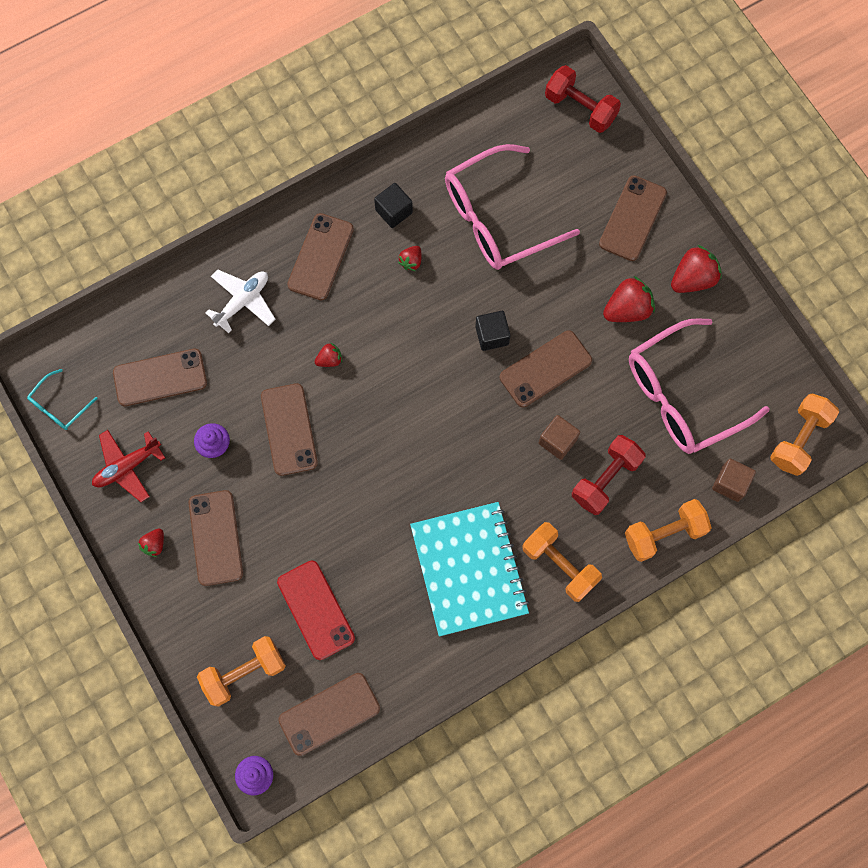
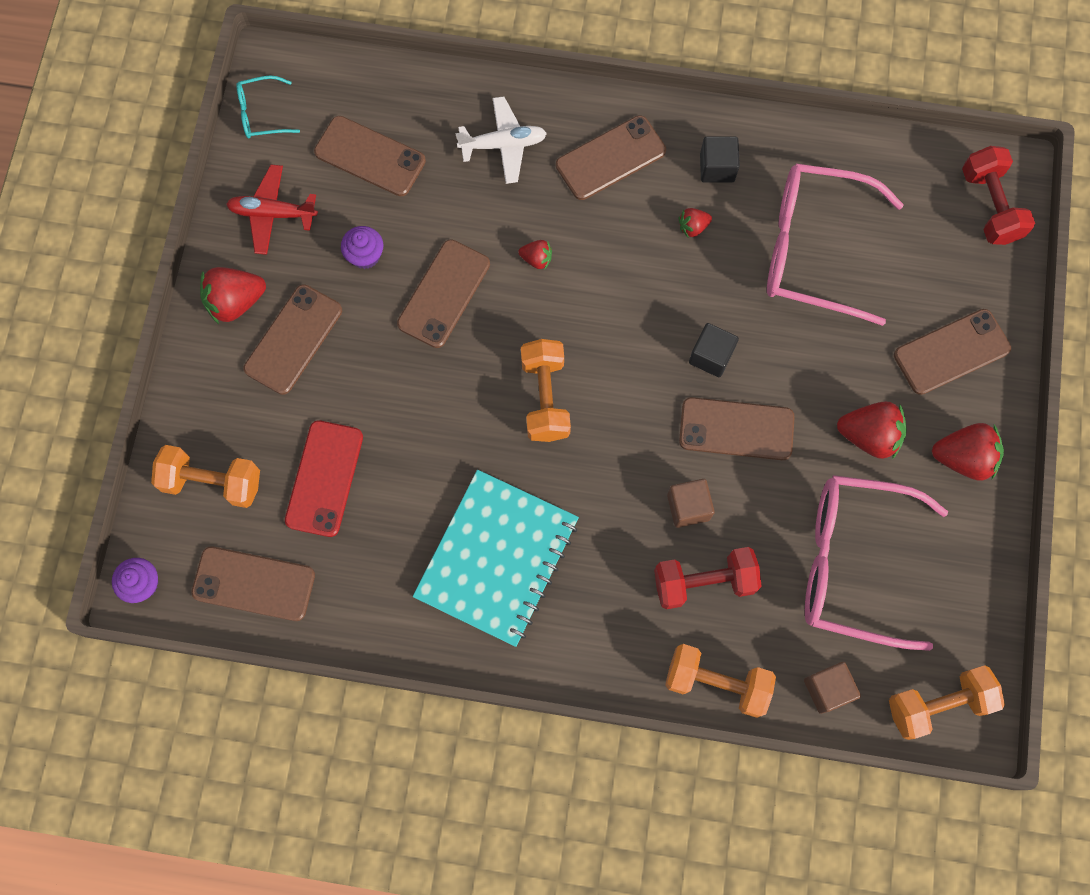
camera: 40 degrees right, 0 degrees up
red strawberry [138,529,164,557] -> red strawberry [200,267,266,324], size x1.87
orange dumbbell [522,522,602,602] -> orange dumbbell moved to [521,339,571,442]

